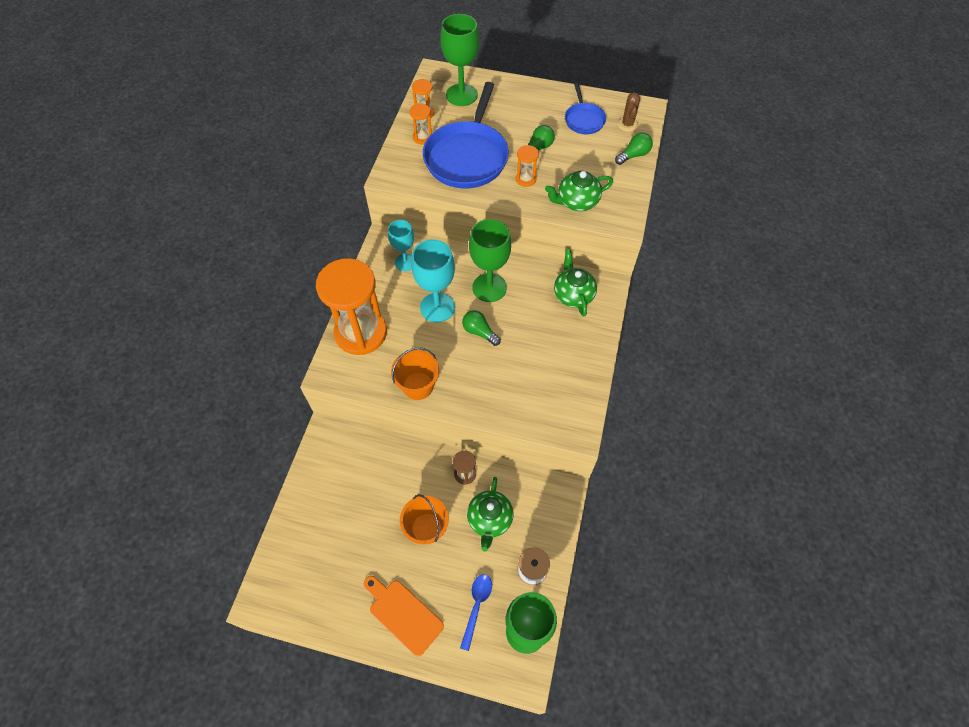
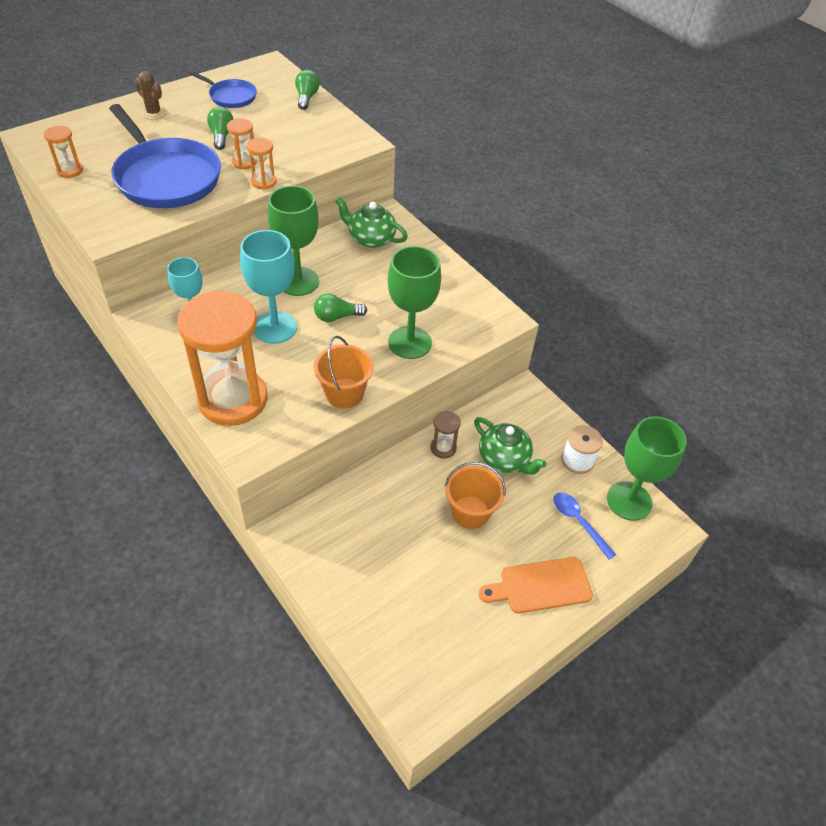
camera: 55 degrees left, 10 degrees down
orange hourglass [410,103,432,145] -> orange hourglass moved to [247,138,277,190]
green goblet [440,14,479,106] -> green goblet moved to [388,246,441,359]
green teapot [545,171,613,211] -> none
brown cactus [617,92,640,132] -> brown cactus moved to [135,71,167,120]

